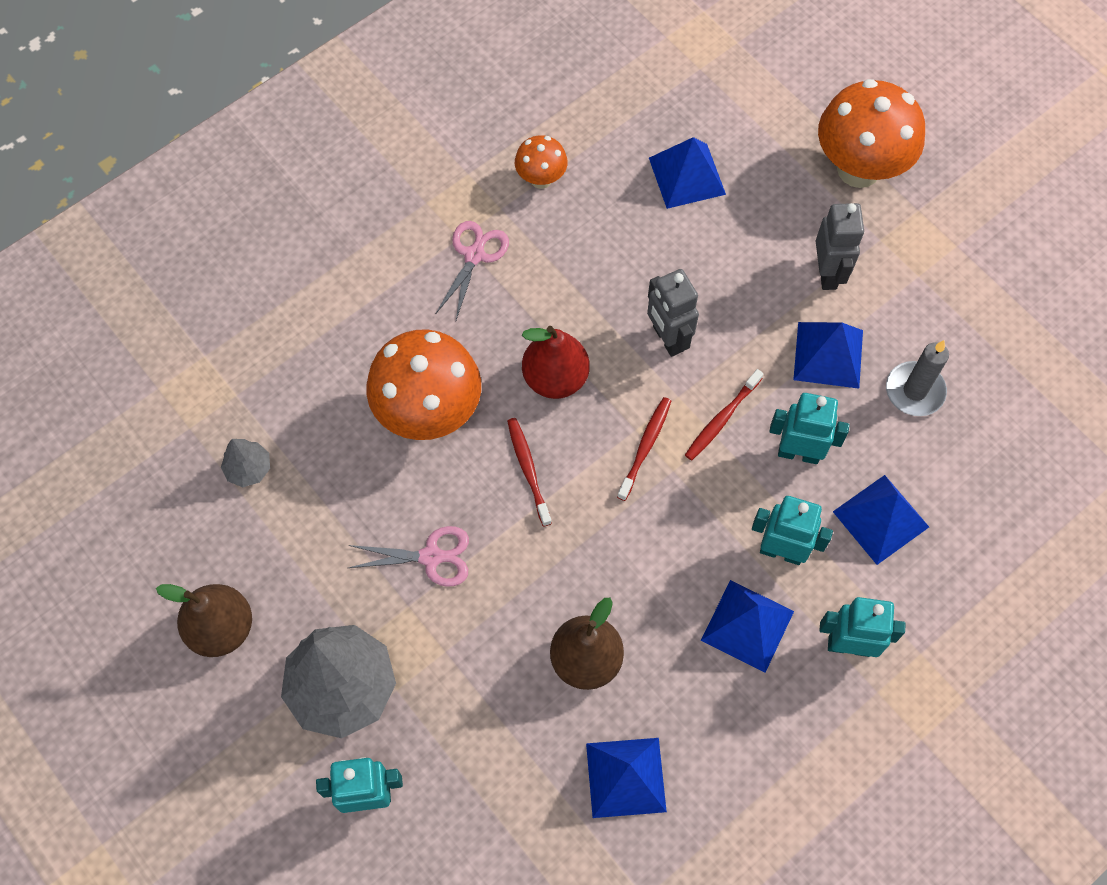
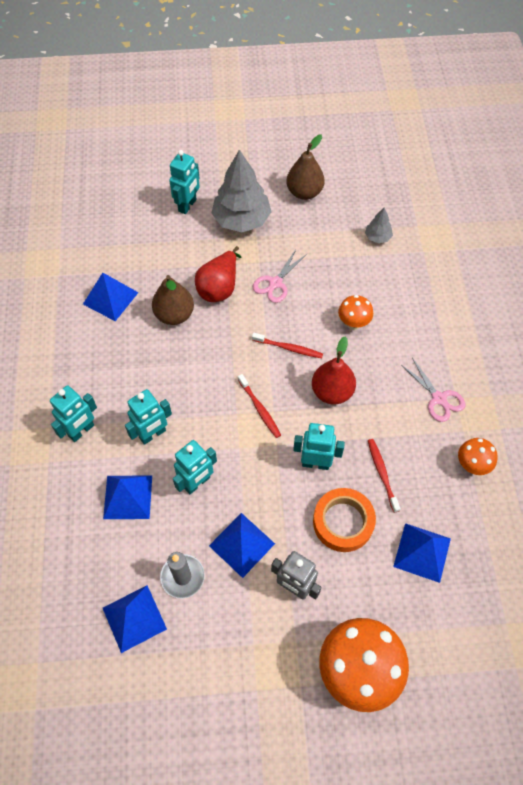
camera: 125 degrees right, 5 degrees down
orange mushroom [366,329,481,440] -> orange mushroom [338,295,373,330], size x0.51
grey robot [647,269,699,357] -> turquoise robot [293,423,345,470]
red toothbrush [685,369,764,460] -> red toothbrush moved to [368,439,400,513]
blue pyramid [701,580,794,673] -> blue pyramid moved to [103,585,167,653]
none -> red pear [195,246,241,302]
none -> orange tape [313,488,376,552]

